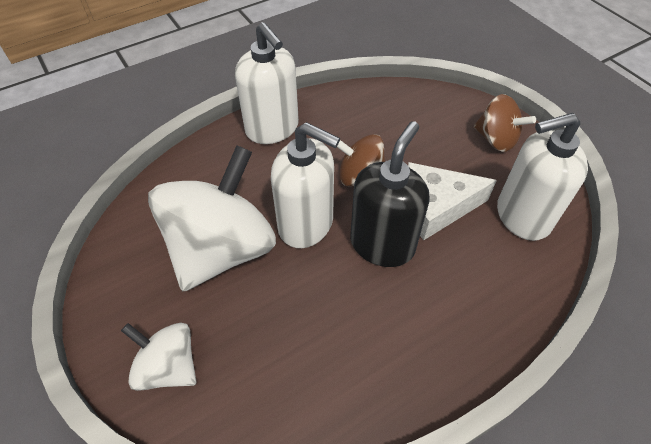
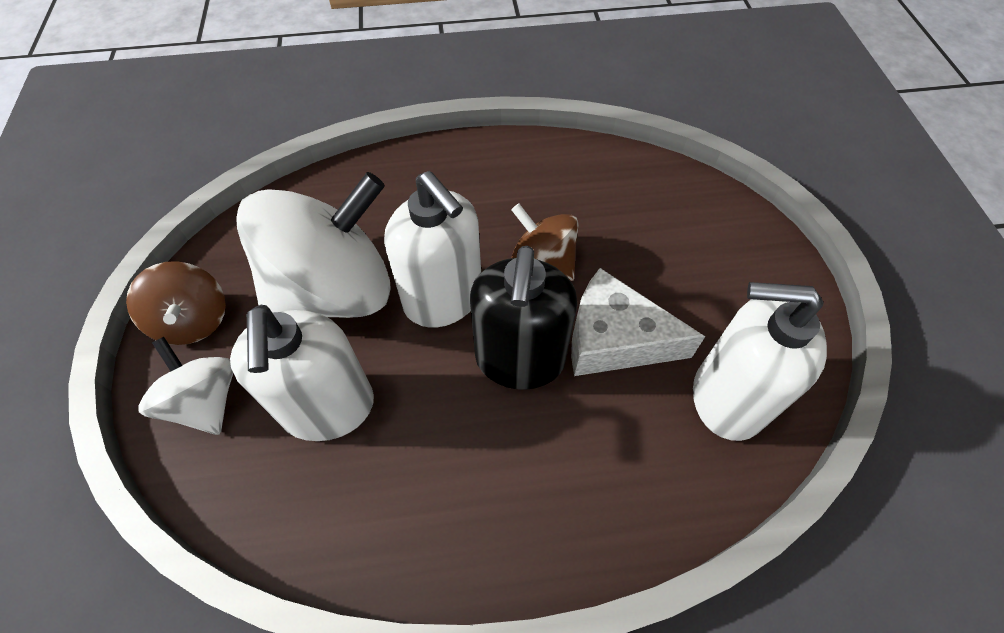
camera: 25 degrees right, 5 degrees up
white soap dispenser [235,22,299,144] -> white soap dispenser moved to [230,305,374,441]
black soap dispenser [350,121,430,267] -> black soap dispenser turned 135 degrees clockwise [470,246,577,390]
brown spinning top [474,94,536,152] -> brown spinning top moved to [126,261,226,345]

